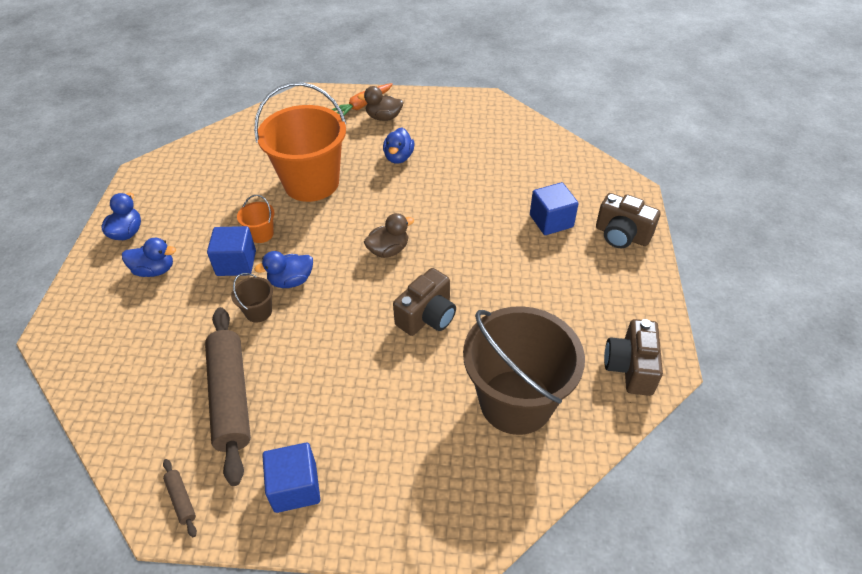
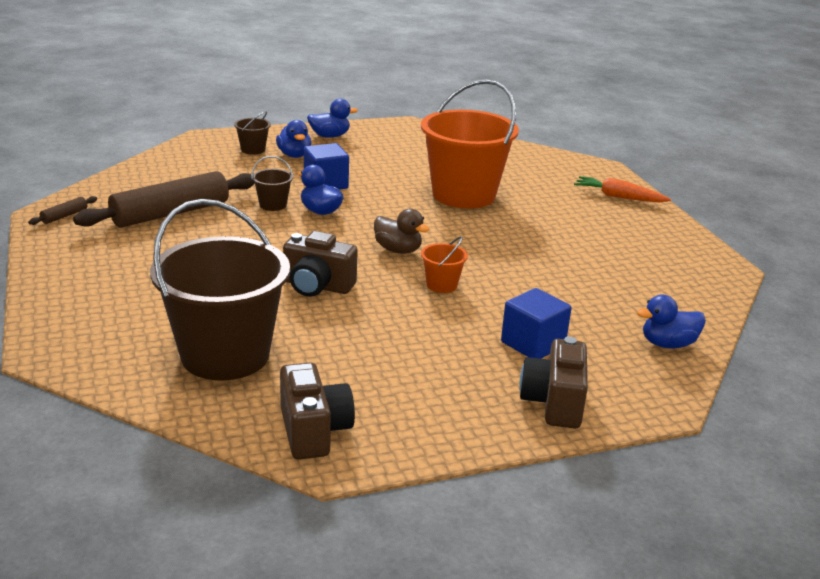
camera: 65 degrees right, 20 degrees down
orange bucket [237,195,275,243] -> orange bucket moved to [421,236,468,293]
blue cube [262,443,320,513] -> none
brown duck [358,86,404,121] -> none
blue duck [383,127,415,164] -> blue duck moved to [637,295,706,349]
brown camera [604,319,663,396] -> brown camera turned 90 degrees clockwise [280,363,355,460]
none -> brown bucket [234,111,271,155]

